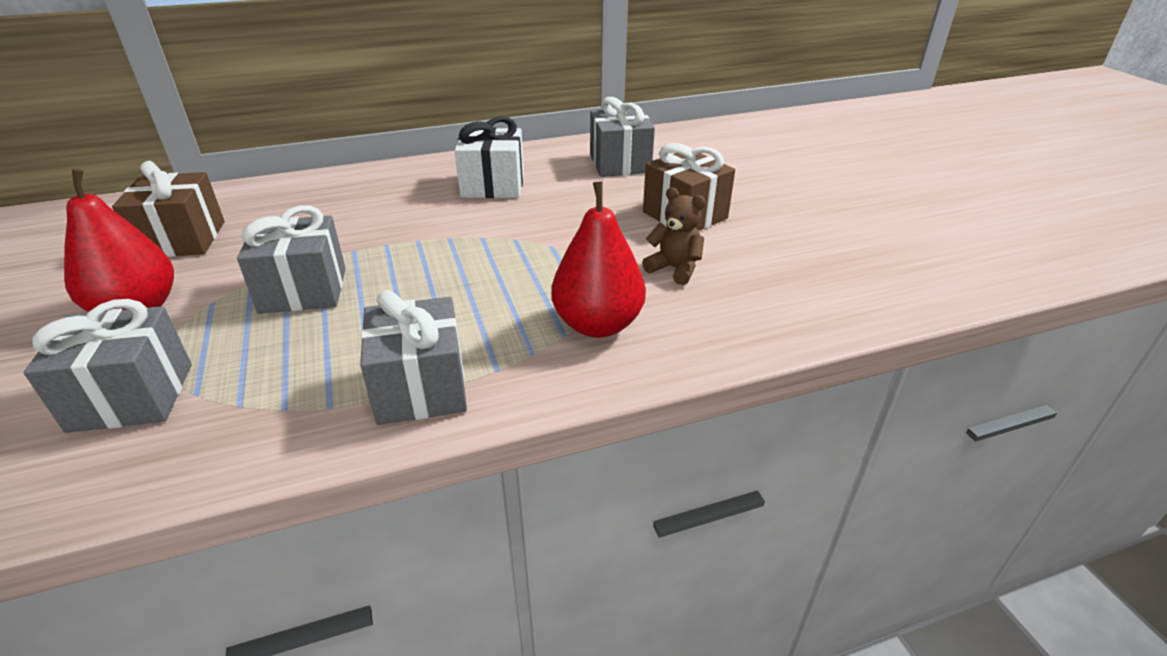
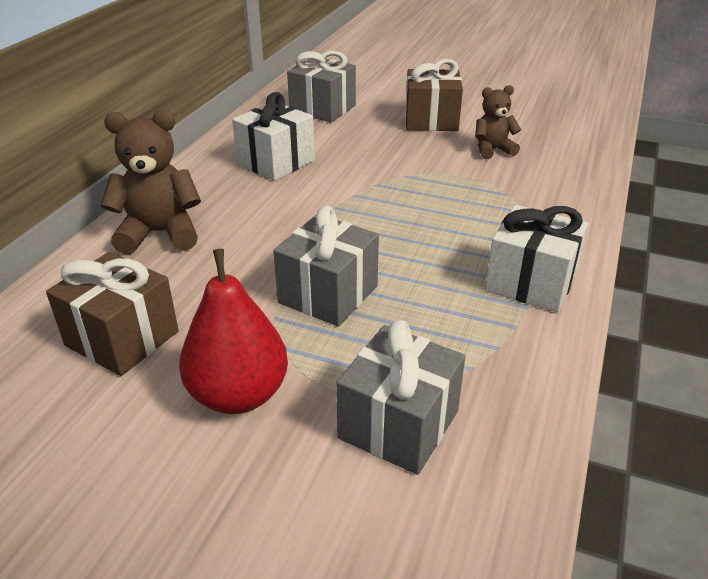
camera: 50 degrees left, 0 degrees up
grey gift [360,290,467,425] -> white gift [485,205,588,312]
red pear [551,181,646,338] -> none
none -> brown teddy bear [100,110,201,254]

